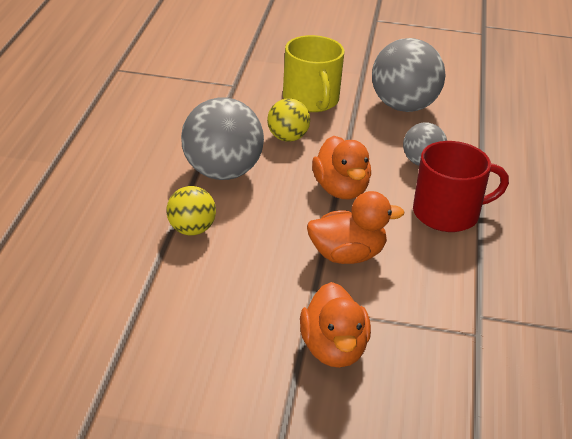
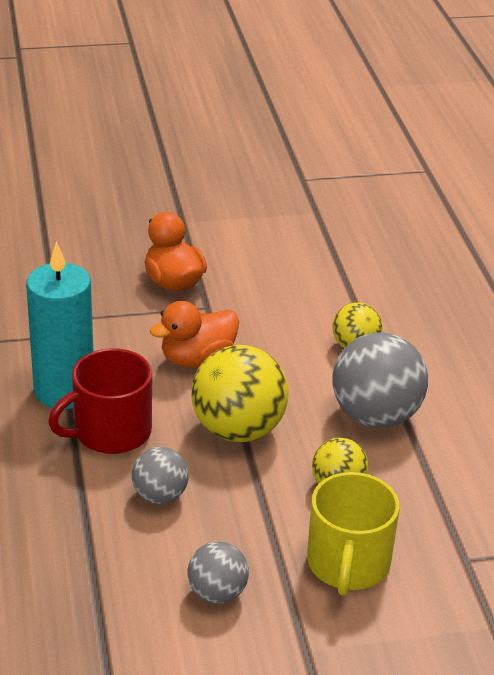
camera: 160 degrees right, 0 degrees up
yellow mug [283,35,344,112] -> yellow mug turned 135 degrees counterclockwise [307,472,400,596]
orange duck [312,136,371,199] -> yellow ball [191,345,289,442]
grey ball [372,38,445,112] -> grey ball [188,541,249,604], size x0.56
none -> turquoise candle [26,241,93,409]

